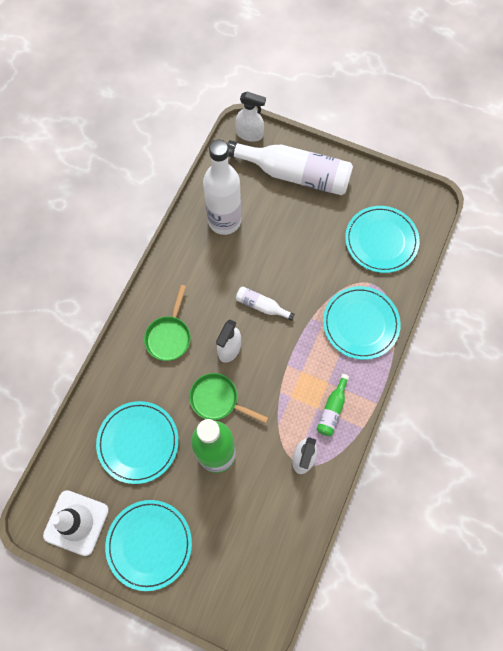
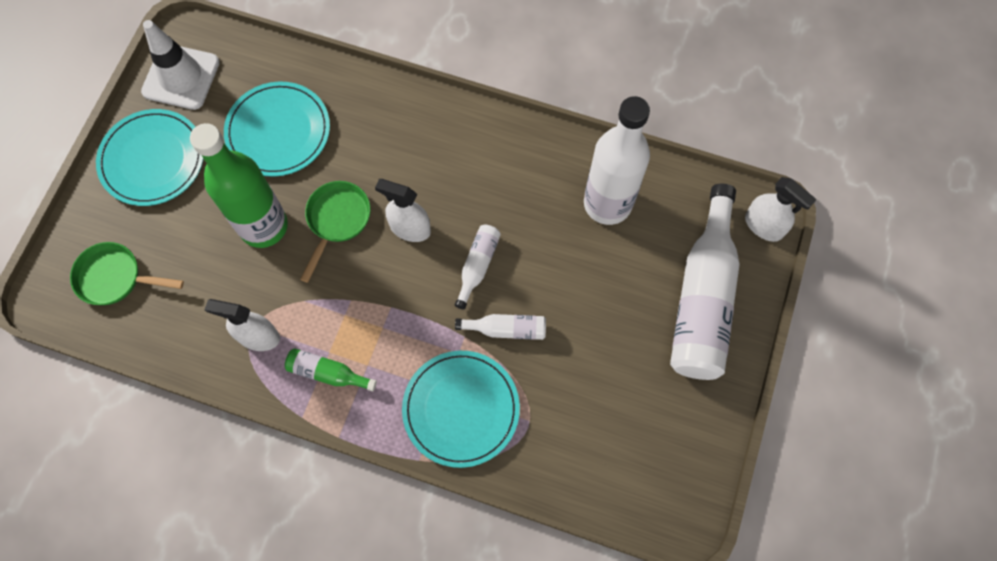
camera: 85 degrees right, 0 degrees up
green pan [144,285,191,361] -> green pan moved to [70,242,184,305]
white spray bottle [235,91,266,142] -> white spray bottle turned 60 degrees counterclockwise [745,177,817,242]
turquoise plate [345,206,420,273] -> none
none -> white bottle [455,314,546,340]

